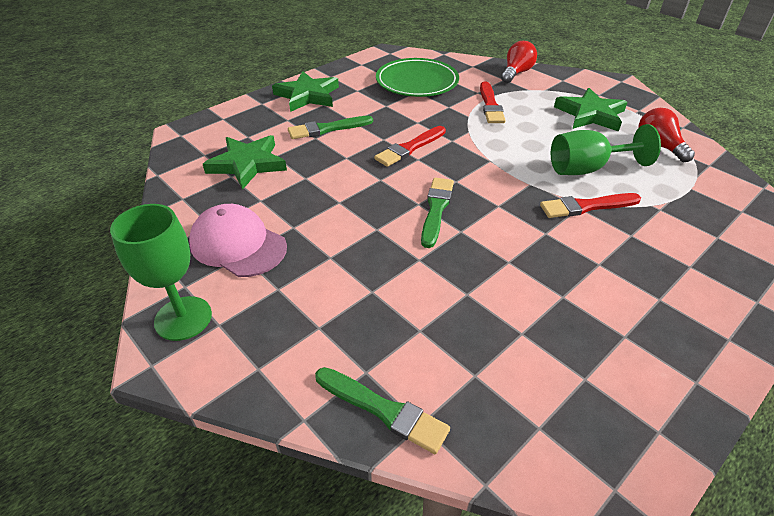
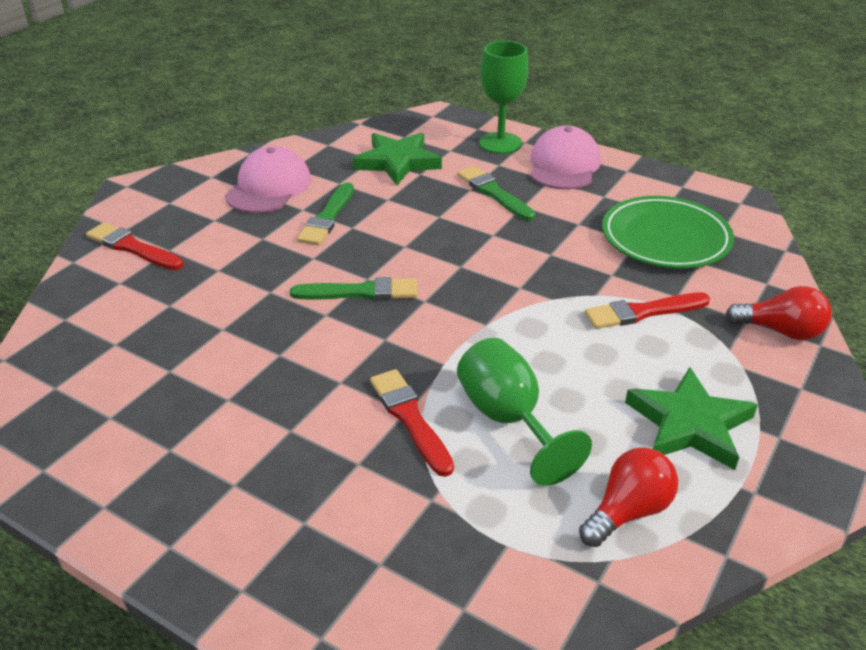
camera: 75 degrees right, 5 degrees down
green goblet [110,204,212,341] -> green goblet moved to [479,41,528,154]
green star [272,71,339,112] -> pink cap [530,125,601,190]
green brush [315,367,450,454] -> green brush moved to [297,182,354,246]
red brush [374,126,446,167] -> red brush moved to [86,222,183,270]

